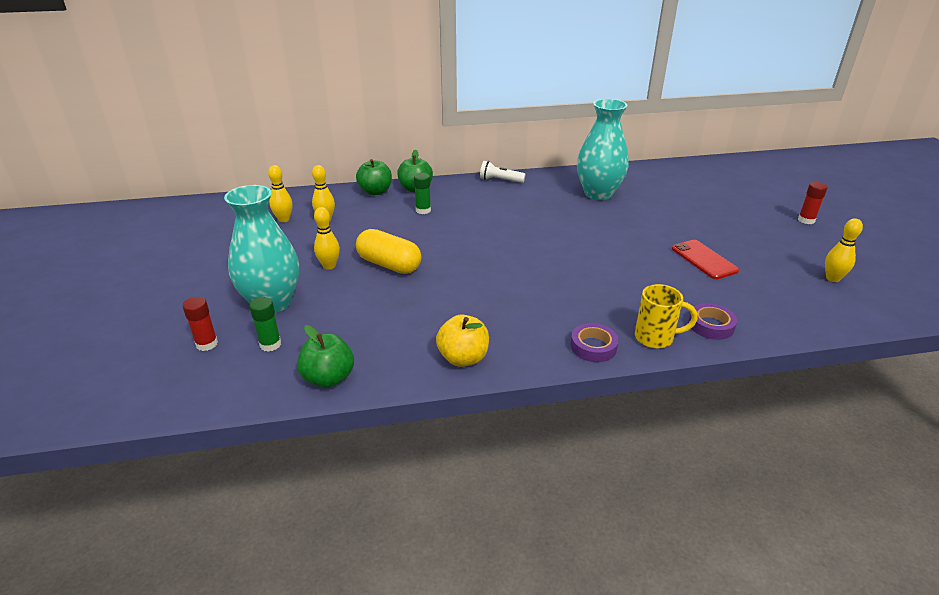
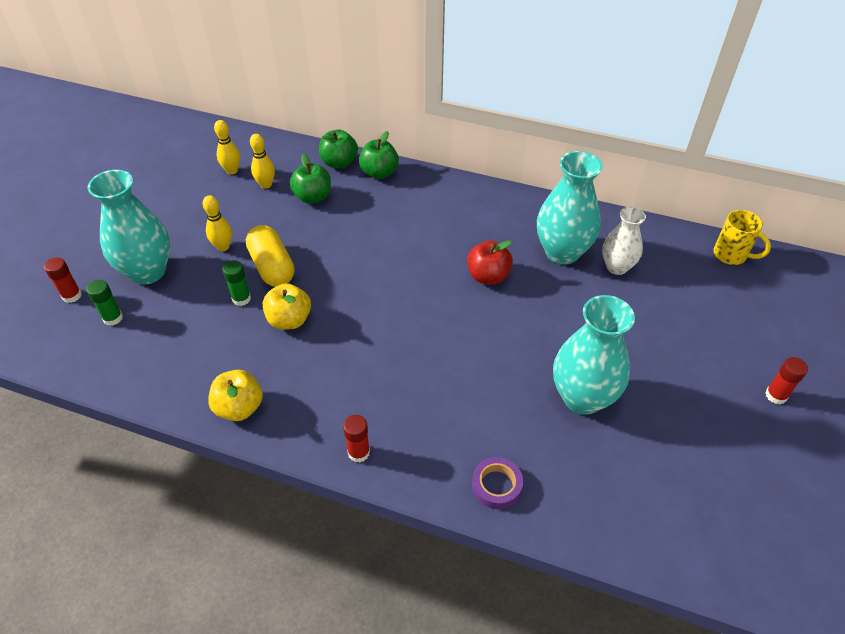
camera: 30 degrees right, 15 degrees up
green apple [297,325,354,388] -> green apple moved to [290,154,331,204]
green glue stick [414,173,431,214] -> green glue stick moved to [222,260,251,306]
white flashlight [480,161,525,183] -> none
purple tape [571,323,619,362] -> red glue stick [343,415,370,463]
yellow mug [635,284,698,349] -> yellow mug moved to [713,210,771,265]
red phone [672,240,739,279] -> turquoise vase [553,295,635,415]
yellow bowling pin [825,218,863,282] -> none
none -> yellow apple [263,283,311,329]
none -> red apple [467,240,513,285]
none -> white vase [602,207,646,275]

